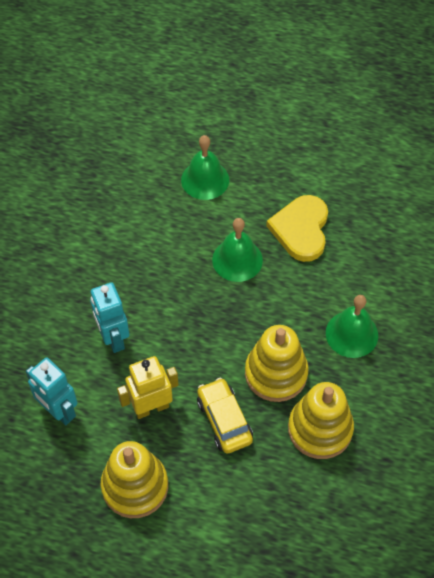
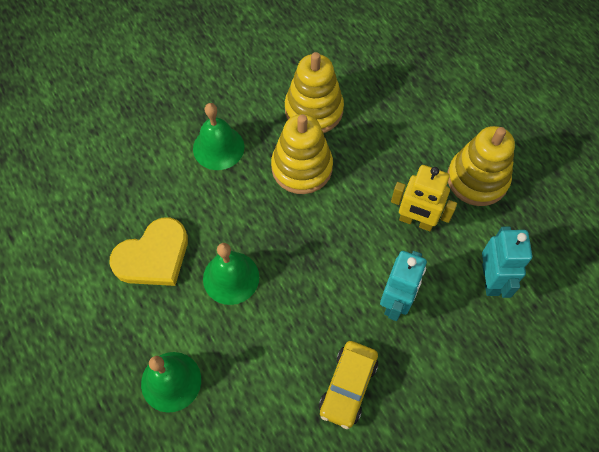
camera: 135 degrees left, 5 degrees up
yellow car [197,378,253,454] -> yellow car moved to [319,341,378,429]

